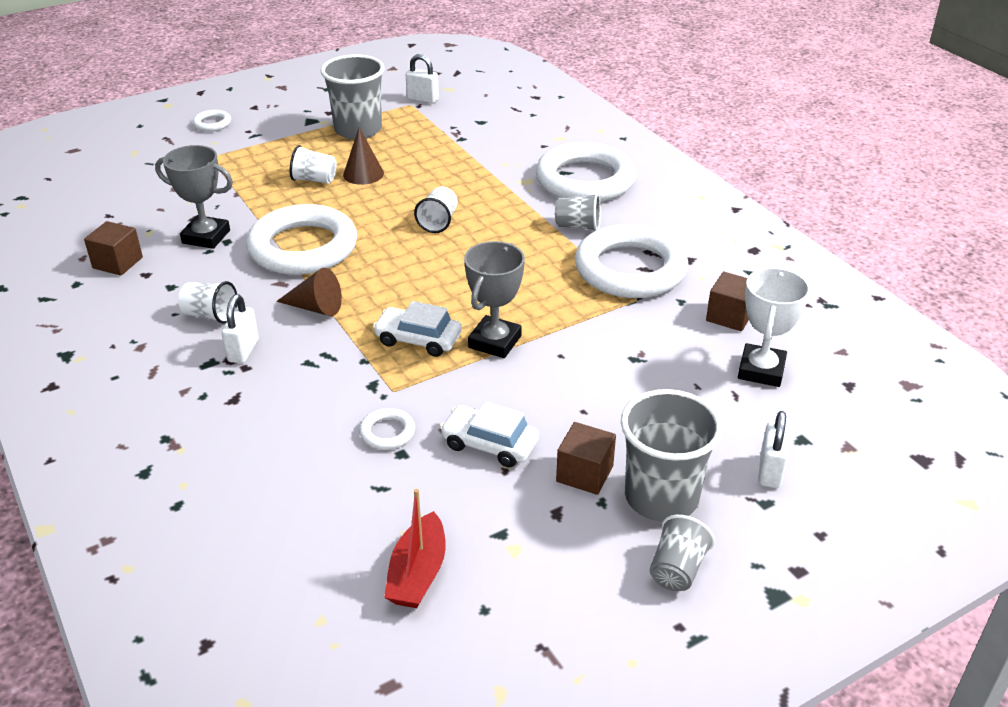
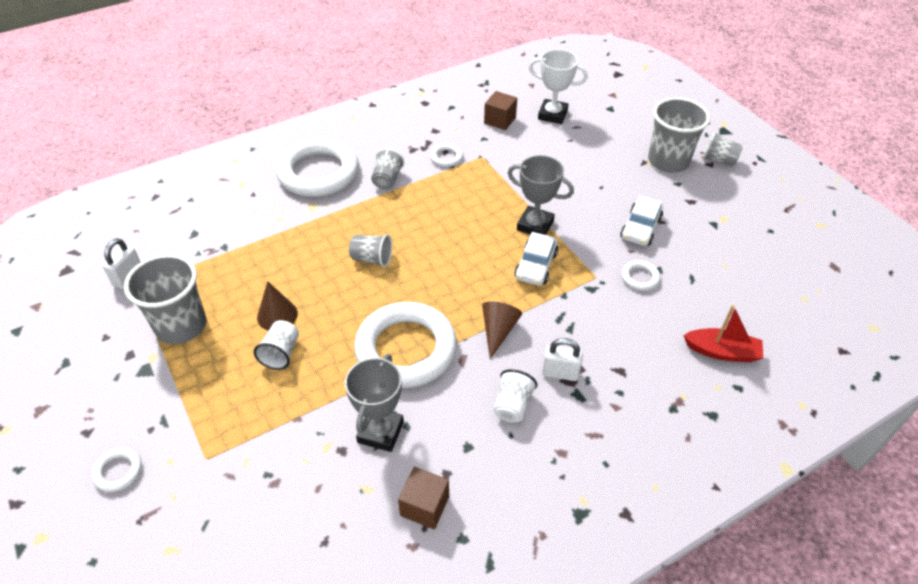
camera: 90 degrees left, 10 degrees up
red boat [384,489,446,608] -> red boat moved to [683,305,763,362]
white cup [414,187,458,233] -> grey cup [349,234,392,267]
brown cube [556,422,616,495] -> none
white ring [575,224,688,298] -> white ring [430,143,463,167], size x0.41
white padlock [758,411,789,488] -> none

